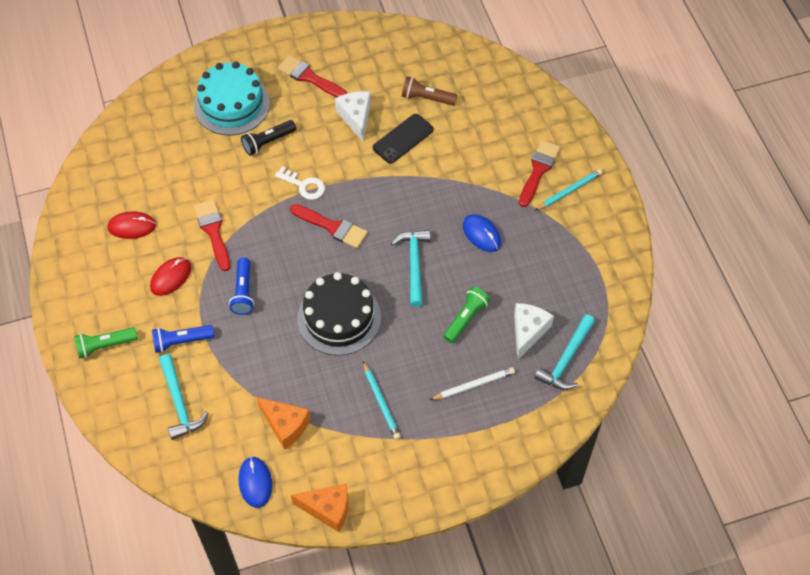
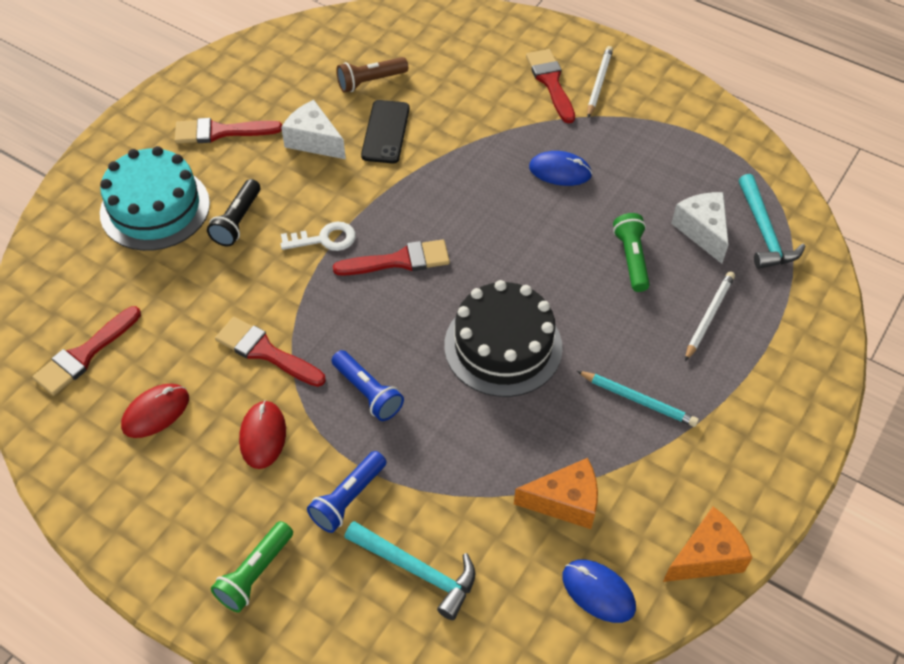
camera: 40 degrees left, 5 degrees down
turquoise hammer [391,230,430,307] -> none
turquoise pencil [535,169,603,211] -> white pencil [587,46,613,118]
none -> red brush [32,306,141,396]

